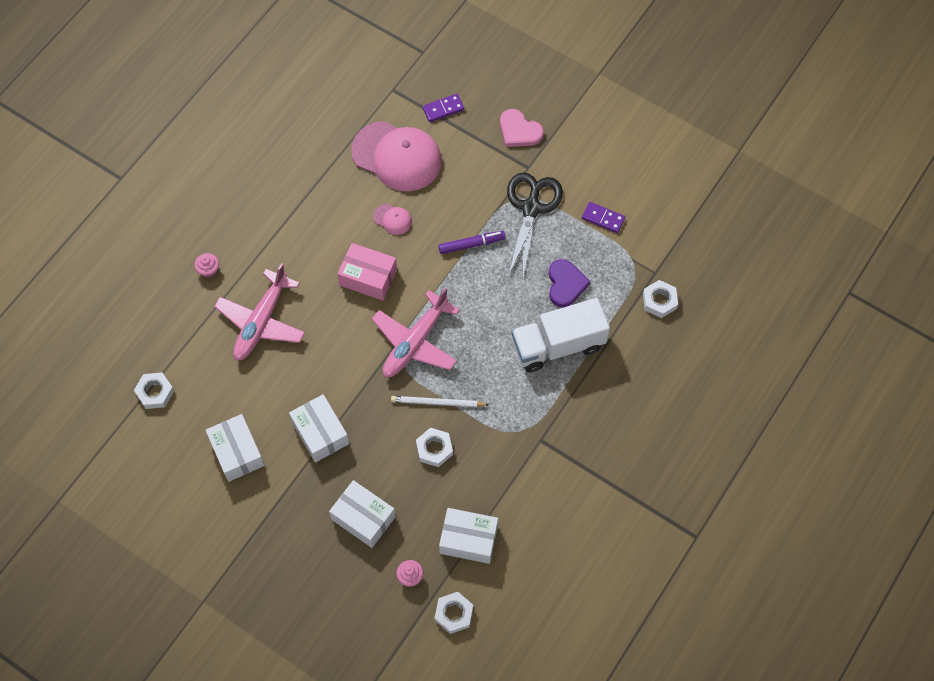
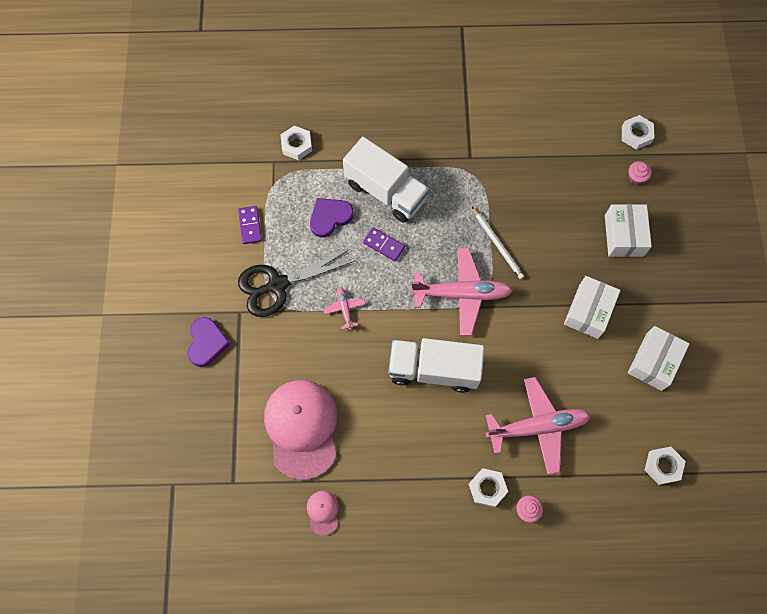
camera: 125 degrees left, 5 degrees up
pink box [337,243,397,300] -> white truck [388,338,484,393]
pink cap [373,204,412,235] -> pink cap moved to [307,491,339,536]
white nut [416,428,453,467] -> white nut moved to [469,468,508,507]
purple domino [422,94,464,122] -> purple domino moved to [363,227,405,261]
purple marker [438,231,506,254] -> pink plane [323,287,365,330]
white box [439,508,498,564] -> none
pink heart [500,109,543,147] -> purple heart [187,317,231,367]

